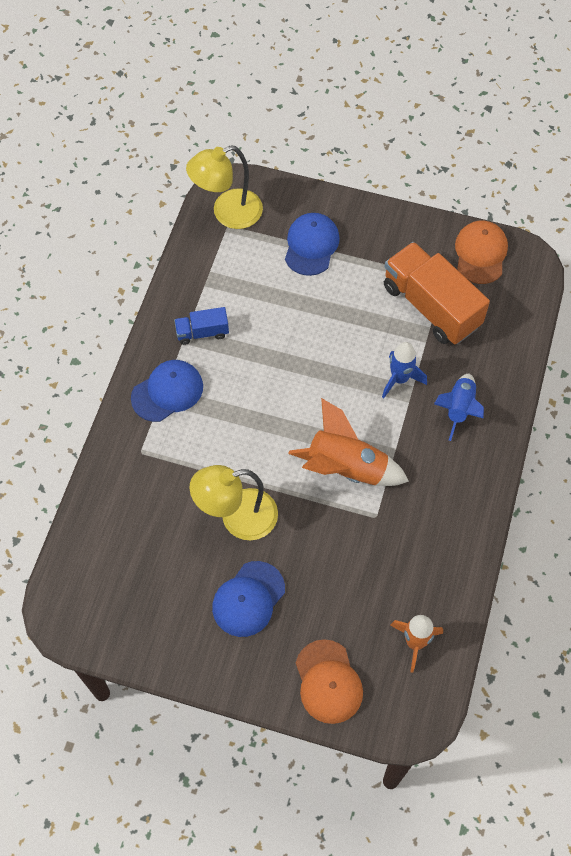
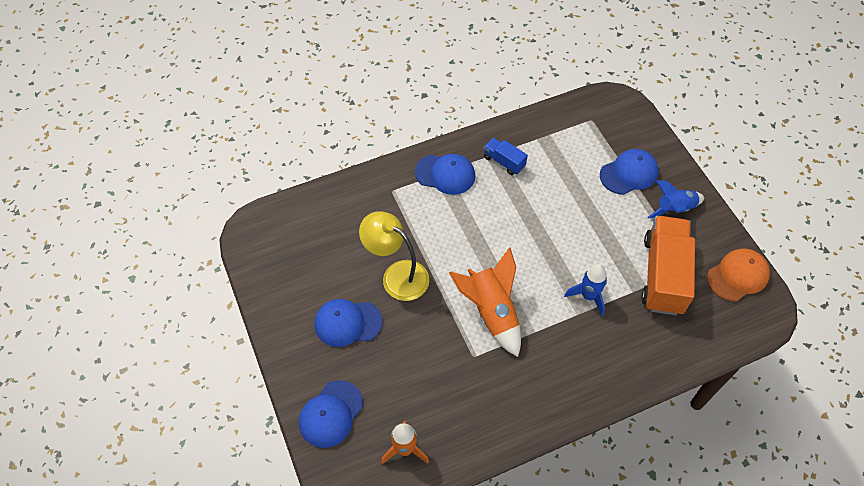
camera: 50 degrees right, 5 degrees down
yellow lamp [186,146,263,229] -> none
orange cap [296,639,363,724] -> blue cap [299,380,363,448]
blue rocket [434,374,484,441] -> blue rocket moved to [648,180,704,219]

